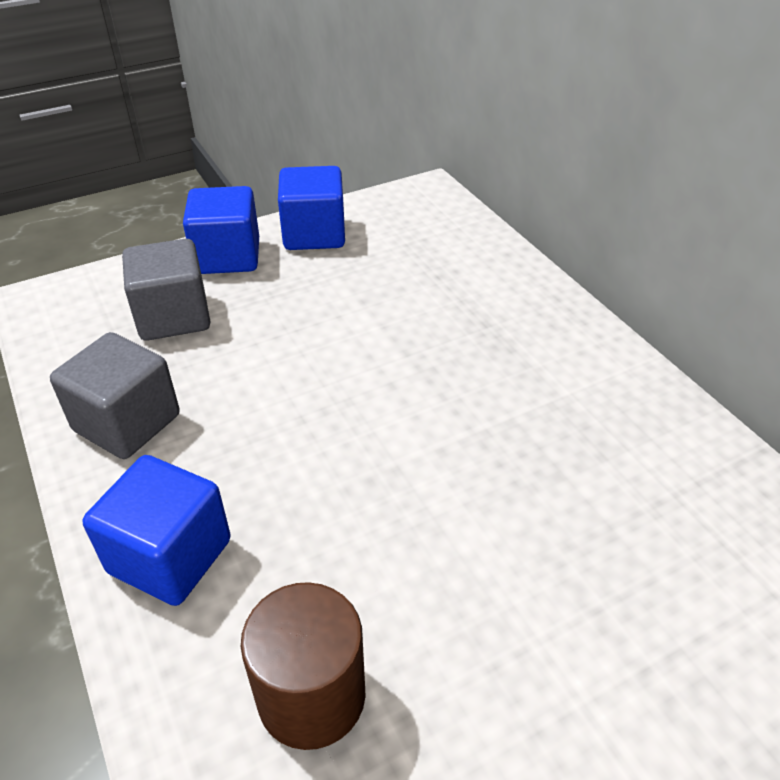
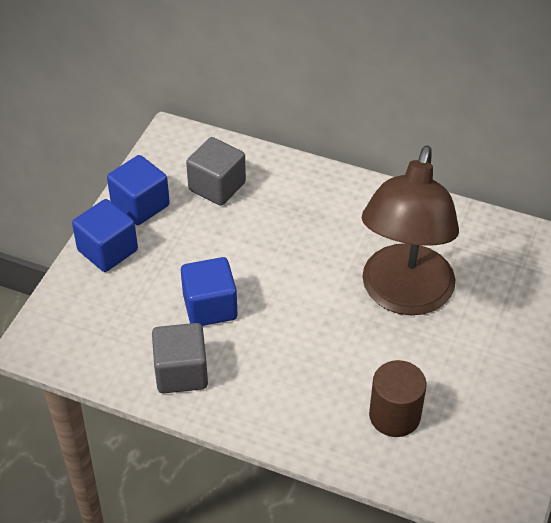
camera: 40 degrees left, 5 degrees up
blue cube [83,455,231,606] -> blue cube moved to [181,257,237,326]
grey cube [122,239,210,341] -> grey cube moved to [186,137,246,206]
none -> brown lamp [362,145,459,315]

